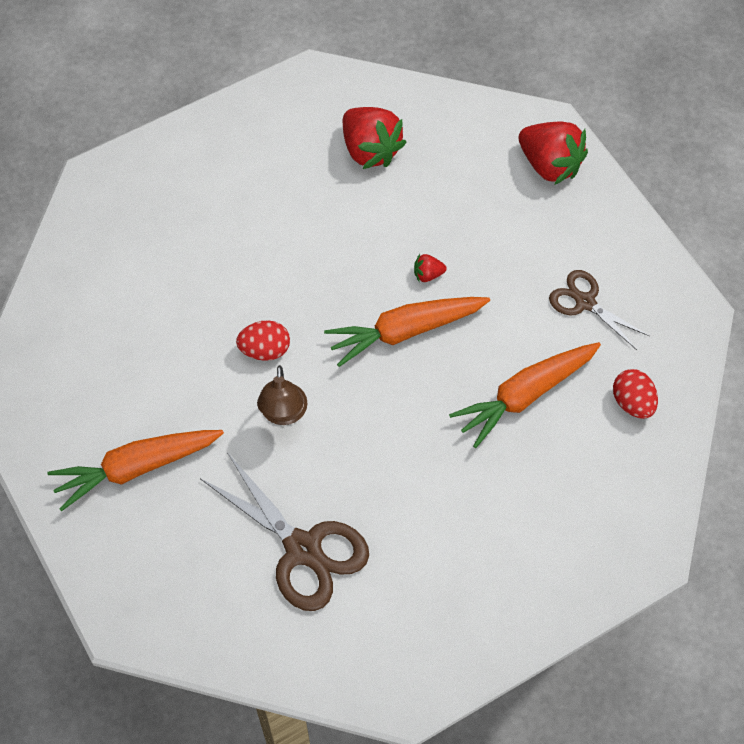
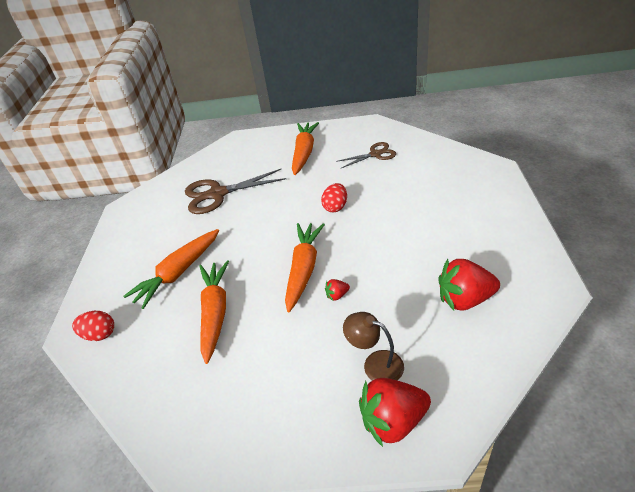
camera: 125 degrees right, 20 degrees down
brown lamp [257,365,308,425] -> brown lamp moved to [343,312,404,380]
red strawberry [414,254,447,282] -> red strawberry turned 135 degrees counterclockwise [325,279,350,301]
brown scissors [549,270,649,350] -> brown scissors moved to [336,142,396,168]
red egg [613,369,658,419] -> red egg moved to [72,311,114,341]
none -> orange carrot [124,229,219,309]

